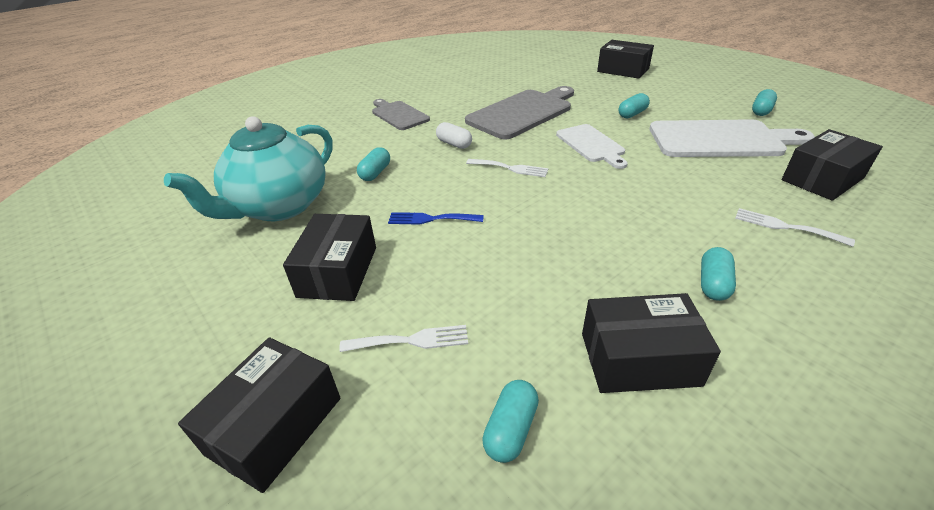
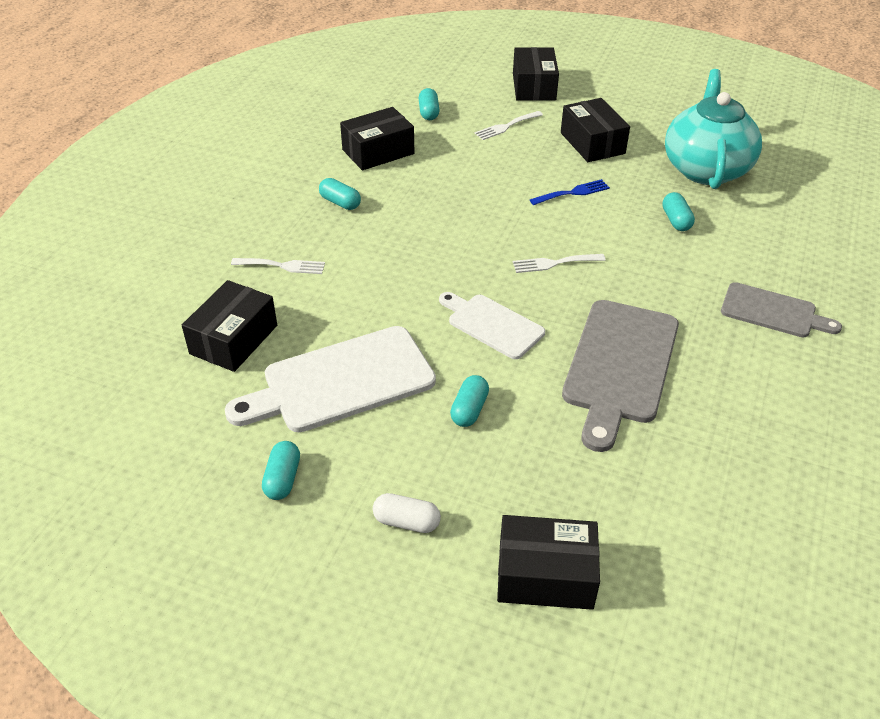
camera: 150 degrees right, 5 degrees up
white capsule [436,122,472,149] -> white capsule moved to [373,493,441,533]
turquoise capsule [701,247,736,301] -> turquoise capsule turned 45 degrees counterclockwise [319,178,361,210]

